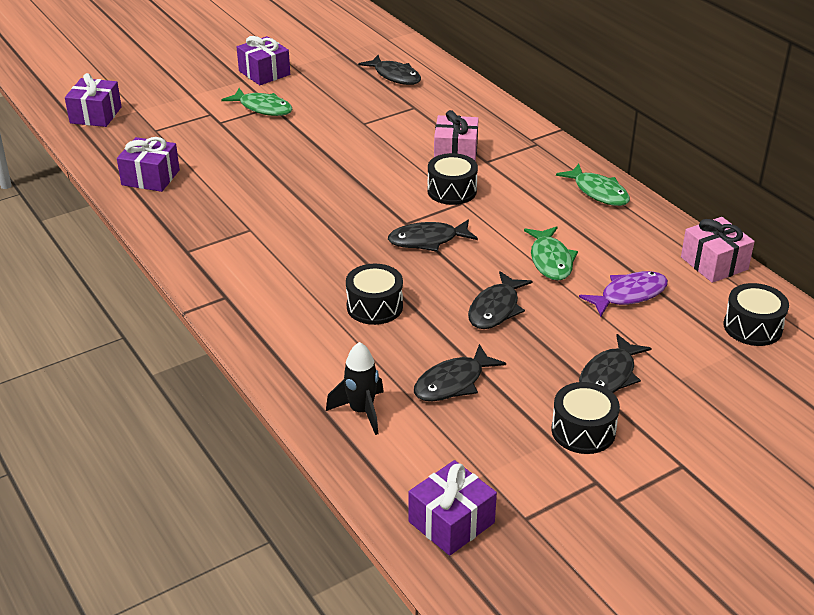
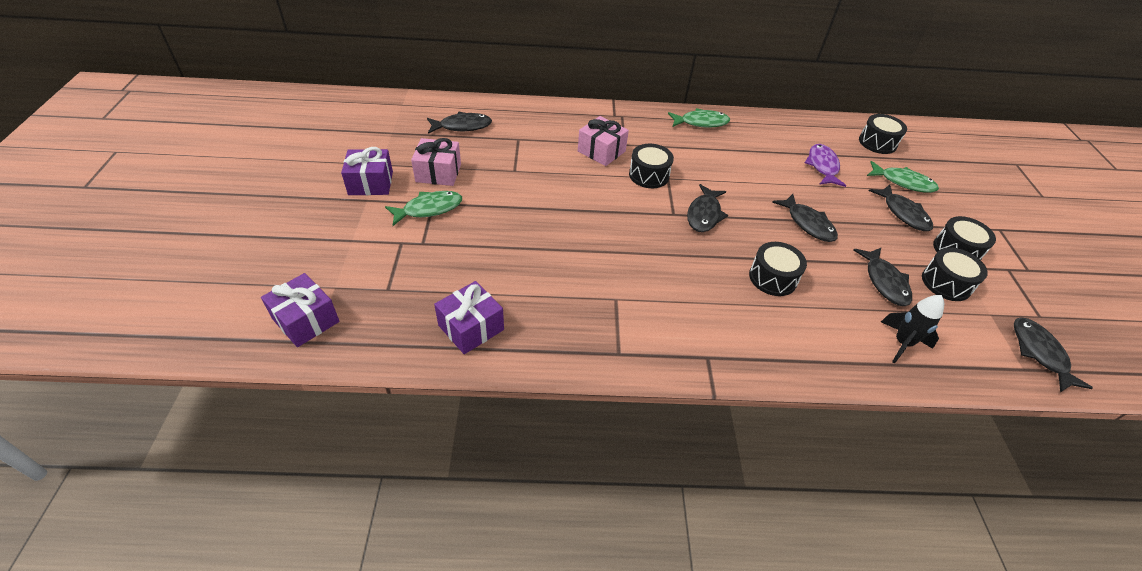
camera: 60 degrees left, 10 degrees up
purple gift [409,460,497,556] -> black fish [1014,318,1093,393]
green fish [524,226,578,281] -> green fish moved to [867,161,939,193]
pink gift [681,217,755,283] -> pink gift moved to [411,138,461,186]
none -> black drum [922,247,988,301]

